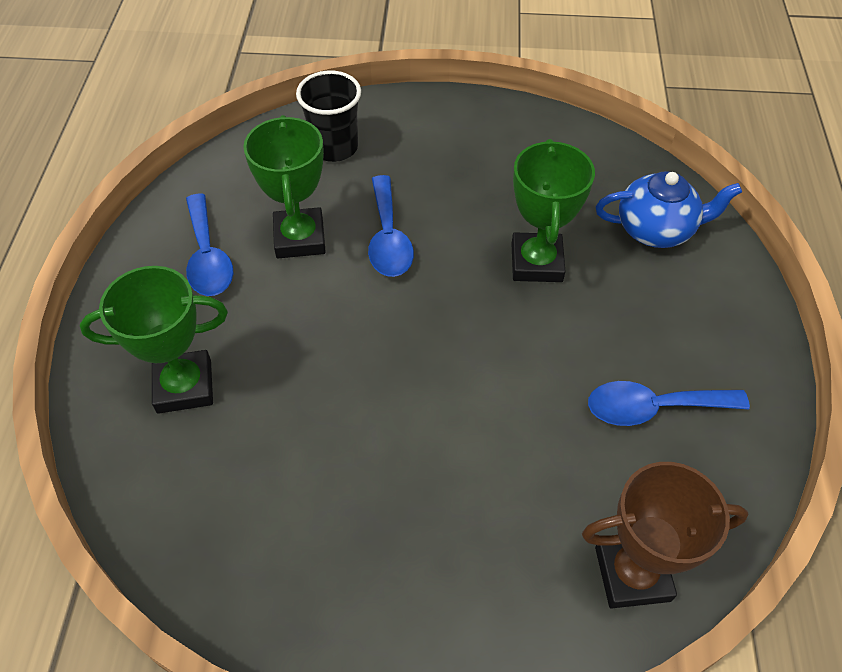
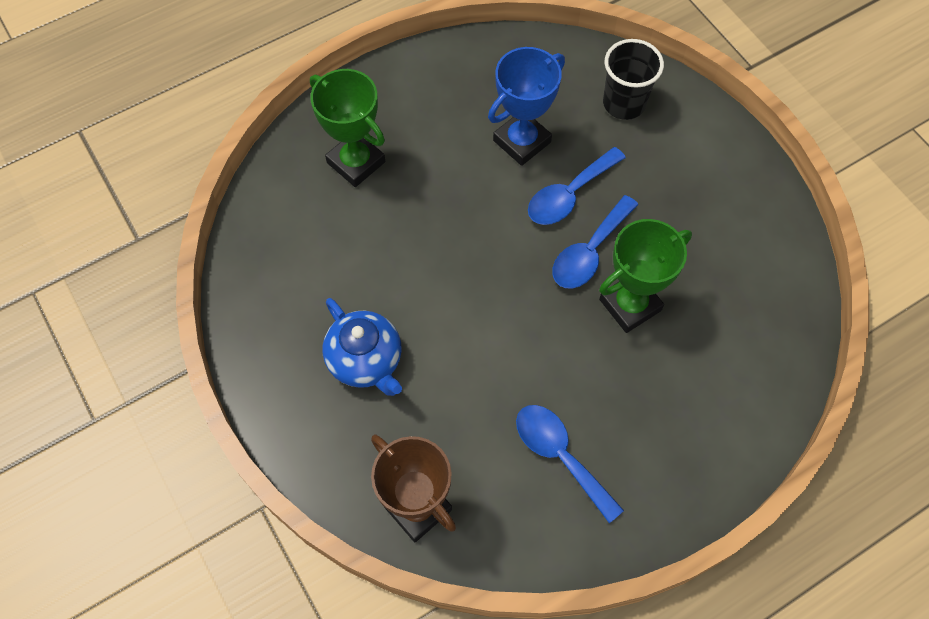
camera: 55 degrees right, 10 degrees up
blue spoon [186,194,234,296] -> blue spoon moved to [553,195,638,289]
green trophy [243,115,326,258] -> blue trophy [488,47,565,166]
blue teapot [595,171,742,248] -> blue teapot moved to [323,298,402,396]

